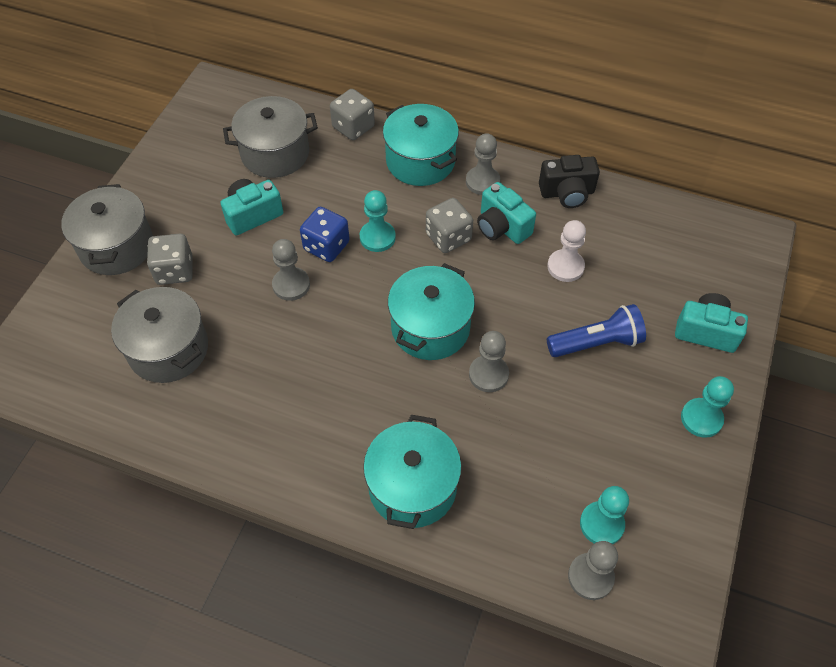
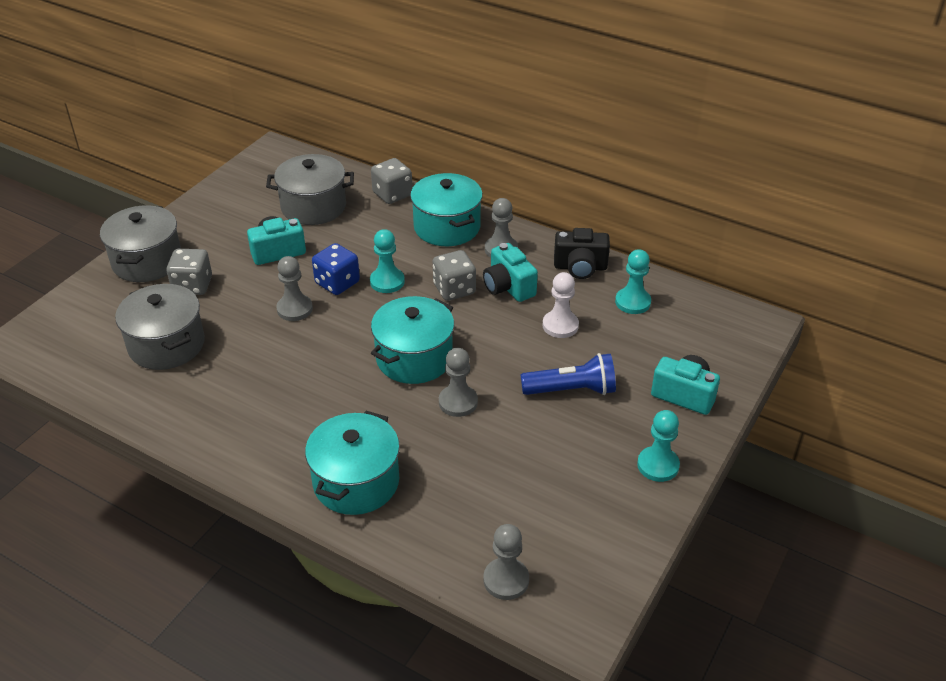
camera: 10 degrees right, 15 degrees down
turquoise pawn [580,486,629,544] -> turquoise pawn moved to [615,249,651,314]

